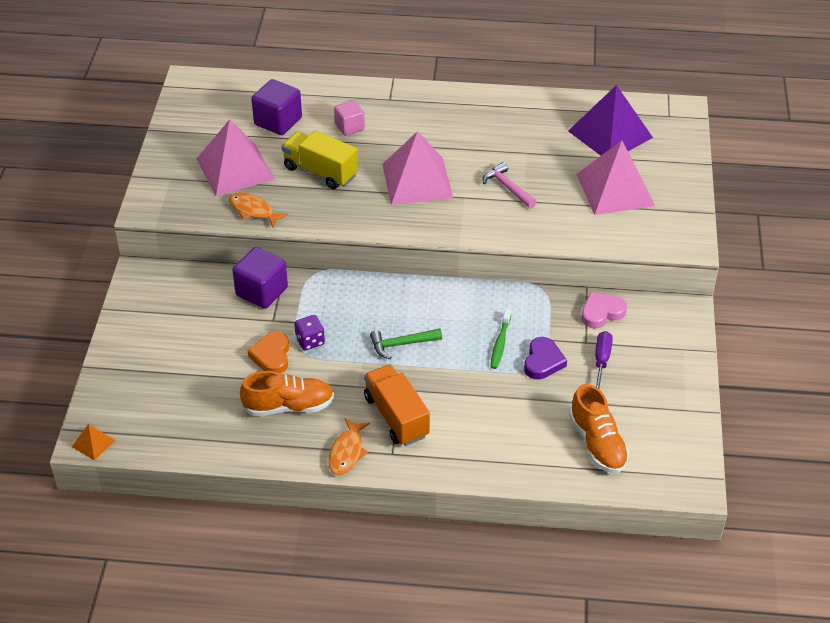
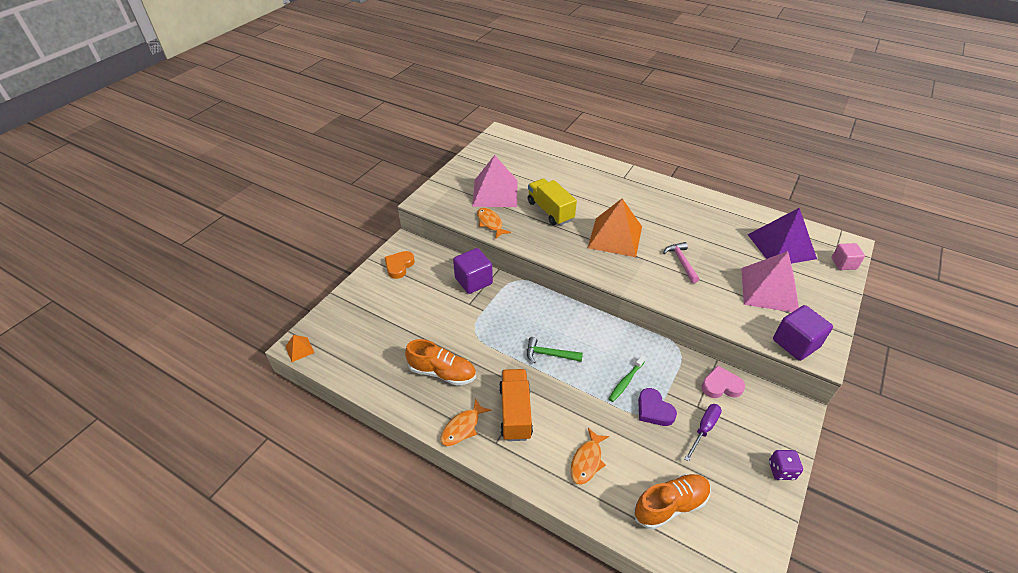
camera: 25 degrees right, 0 degrees up
orange heart [248,332,289,374] -> orange heart moved to [385,251,415,279]
purple cube [251,79,302,135] -> purple cube moved to [773,305,833,361]
purple dice [294,315,325,350] -> purple dice moved to [769,450,803,480]
pink cube [334,100,365,136] -> pink cube moved to [831,243,865,270]
pink pyramid [382,131,453,205] -> orange pyramid [588,199,642,257]
purple heart [524,337,567,379] -> purple heart turned 105 degrees clockwise [638,388,677,426]
orange shoe [569,384,629,473] -> orange shoe turned 120 degrees counterclockwise [634,474,711,530]
none -> orange fish [571,428,609,485]

